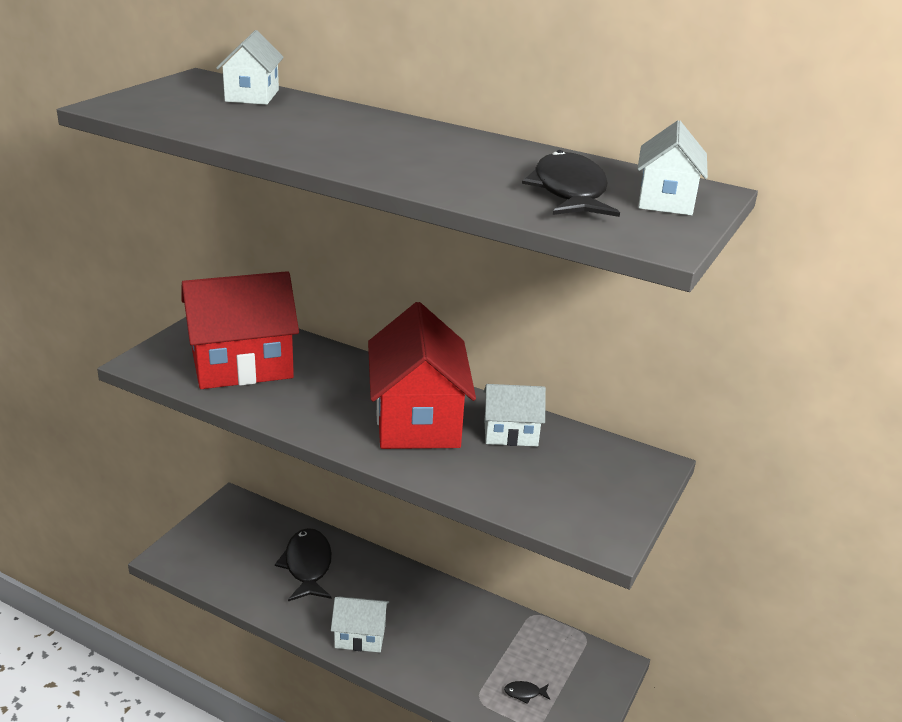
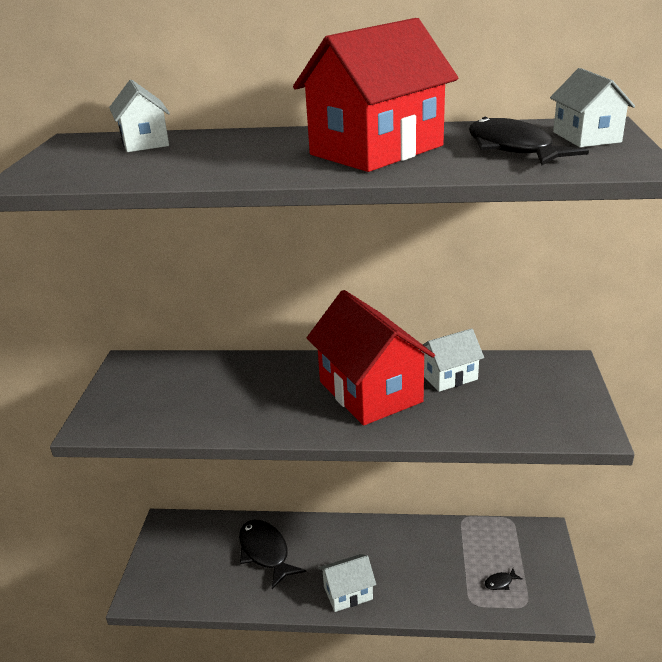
camera: 20 degrees left, 0 degrees up
red house [182,271,299,389] -> red house moved to [293,18,458,172]

